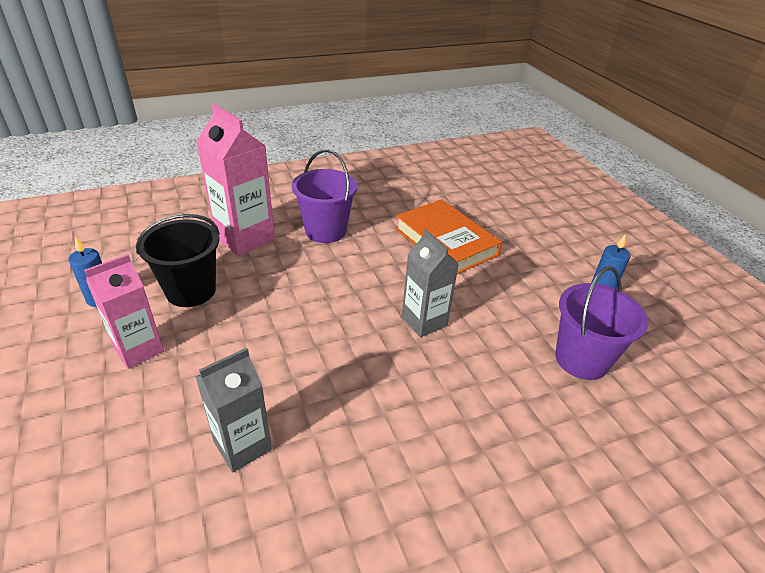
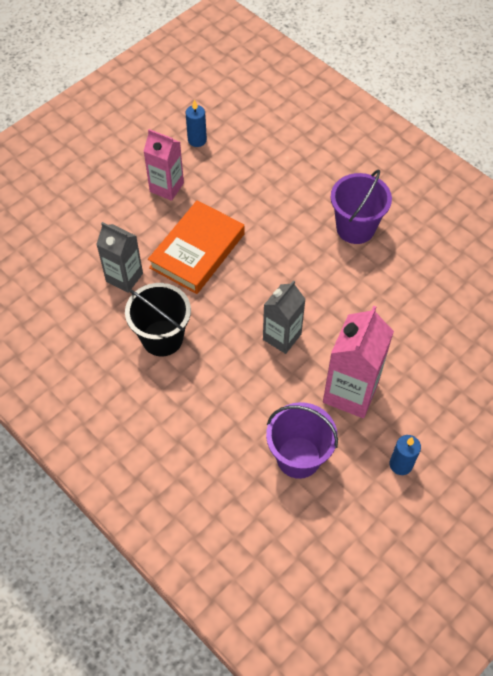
camera: 70 degrees right, 20 degrees up
black bucket [136,214,220,307] -> black bucket moved to [125,283,191,356]
pink carton [197,104,275,256] -> pink carton moved to [323,306,394,418]
orange book [395,199,502,274] -> orange book moved to [148,200,244,294]

